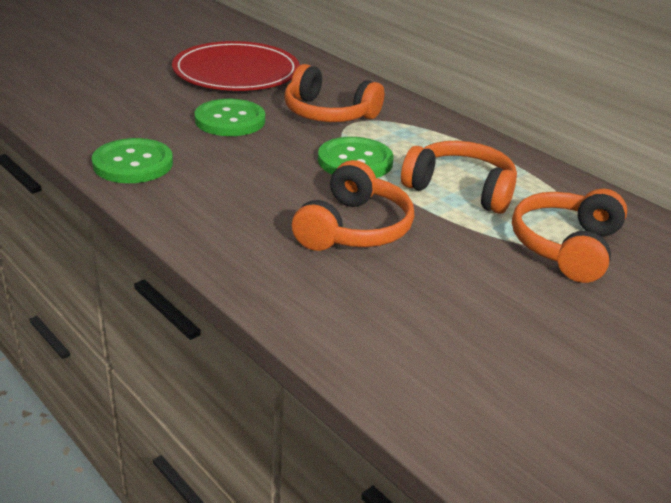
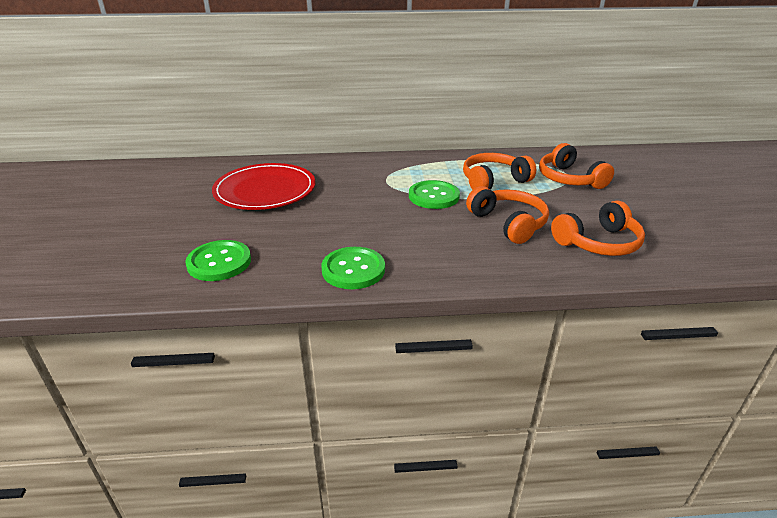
camera: 50 degrees left, 0 degrees up
green button [195,99,265,136] -> green button moved to [185,240,251,281]
orange headphones [284,64,384,122] -> orange headphones moved to [551,200,645,256]

